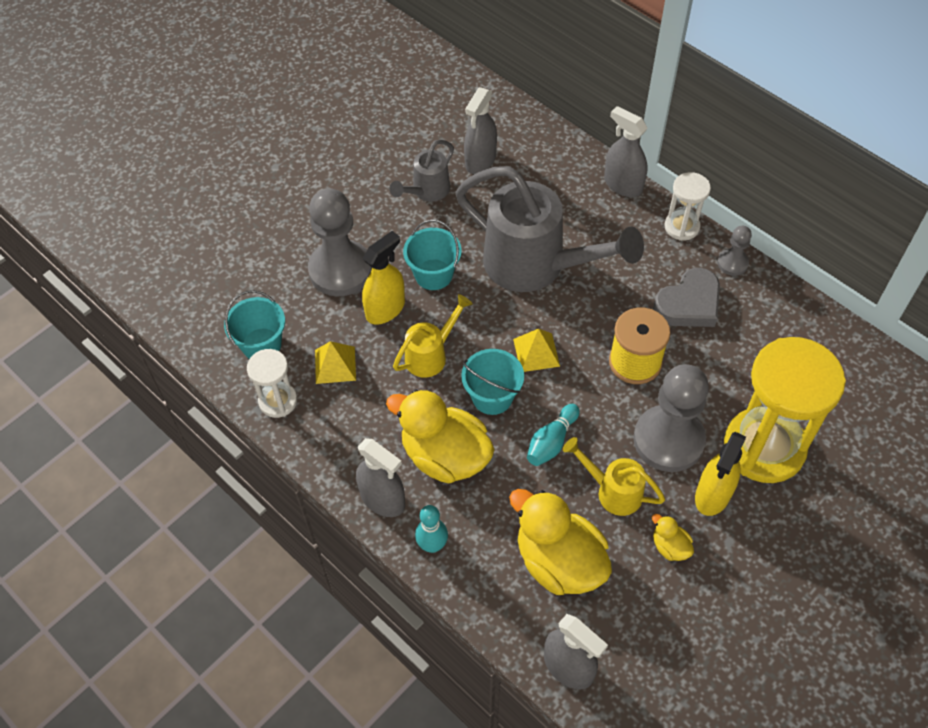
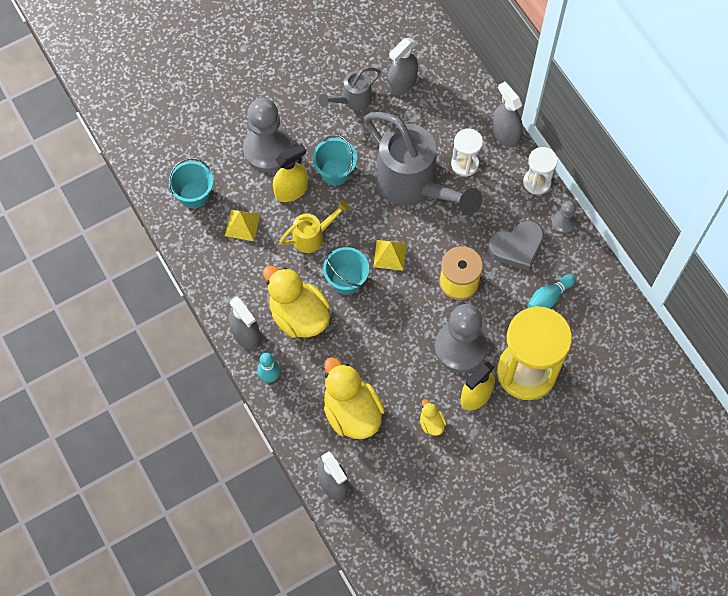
camera: 15 degrees right, 10 degrees up
white hourglass [247,349,297,418] -> white hourglass moved to [451,129,483,177]
turquoise bowling pin [527,404,580,466] -> turquoise bowling pin moved to [527,274,576,309]
yellow watering can [563,437,665,516] -> none

